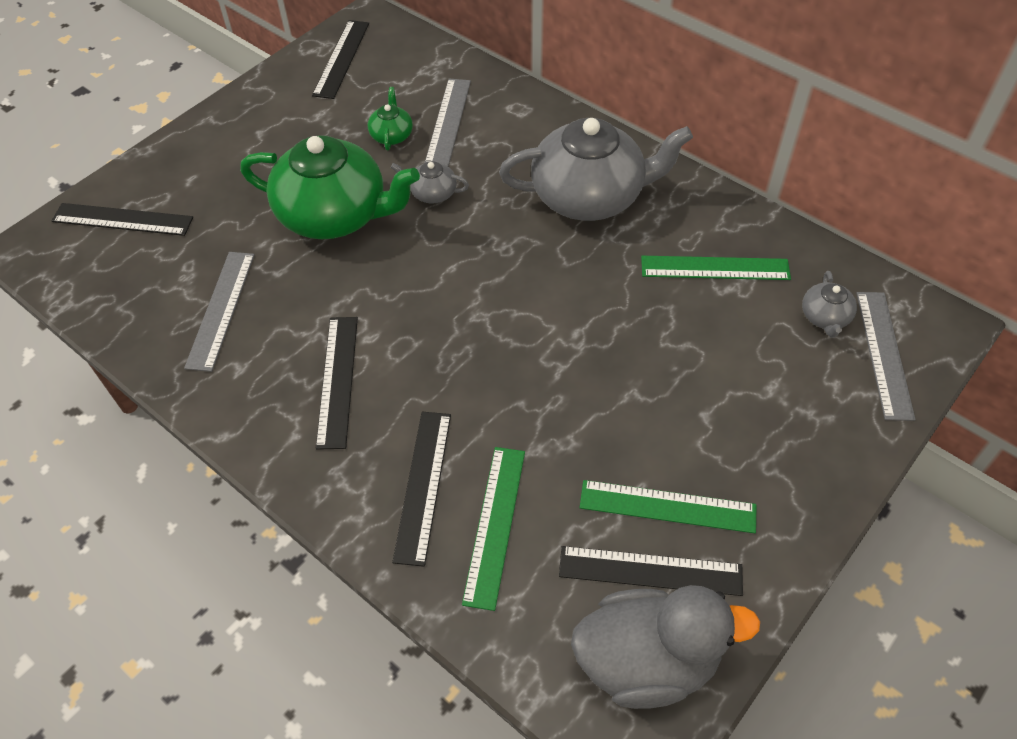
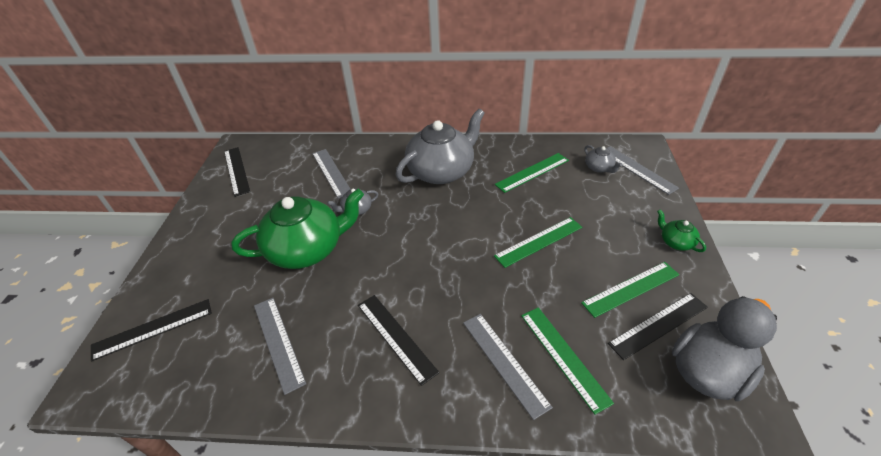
camera: 35 degrees left, 10 degrees down
green teapot [368,87,413,150] -> green teapot moved to [657,209,706,252]
black ruler [392,412,451,567] -> grey ruler [463,314,553,420]
none -> green ruler [494,217,582,268]

